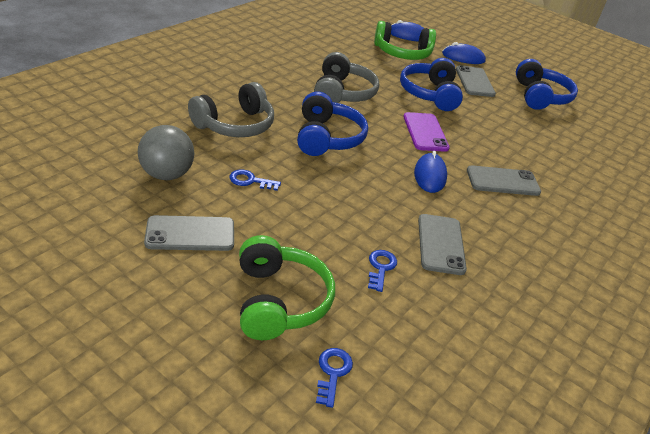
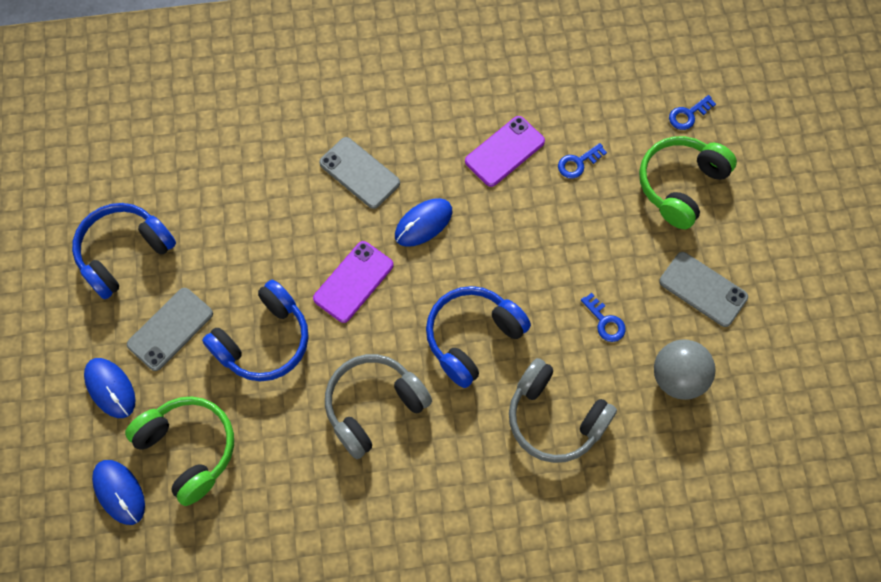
camera: 130 degrees left, 30 degrees up
grey headphones [188,82,274,137] -> grey headphones turned 150 degrees counterclockwise [509,358,617,463]
grey phone [418,214,467,275] -> purple phone [465,116,545,187]

